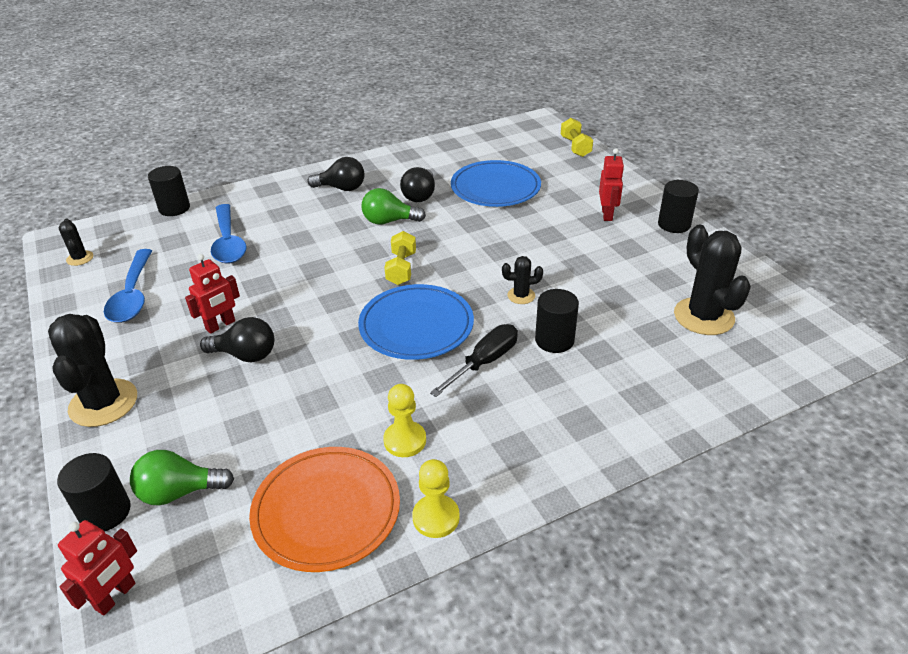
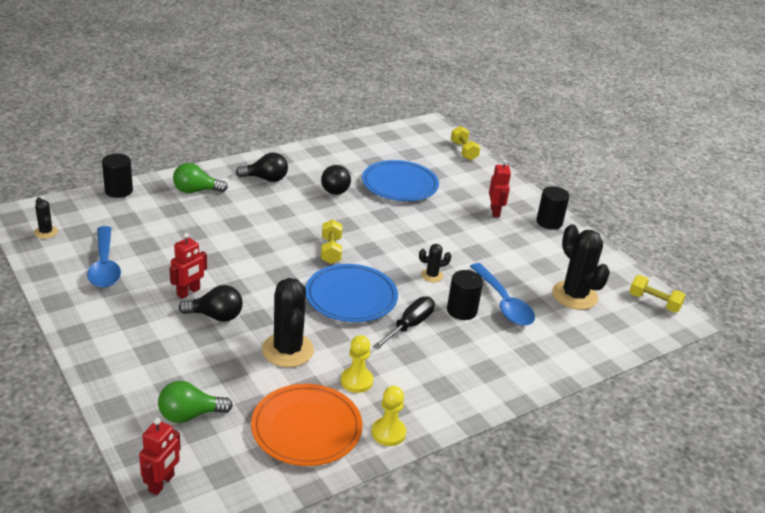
camera: 10 degrees left, 5 degrees down
black cactus [48,314,137,427] -> black cactus moved to [262,278,314,367]
black cylinder [57,453,131,532] -> none
blue spoon [211,204,246,264] -> blue spoon moved to [470,263,535,326]
green light bulb [361,188,426,225] -> green light bulb moved to [173,163,228,193]
none -> yellow dumbbell [629,275,686,313]

